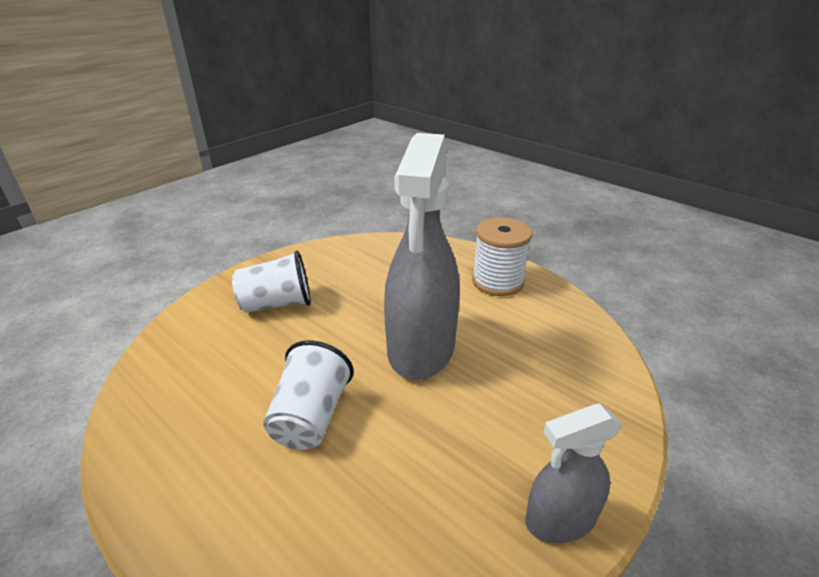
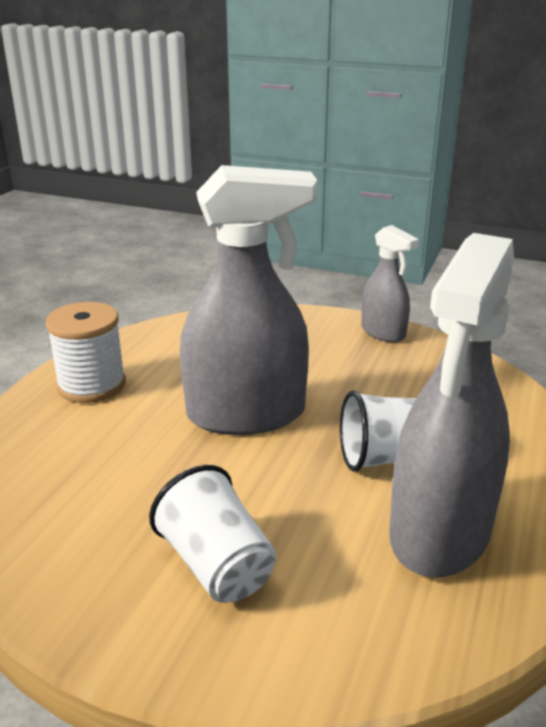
camera: 110 degrees left, 5 degrees down
none -> grey spray bottle [389,233,514,578]

